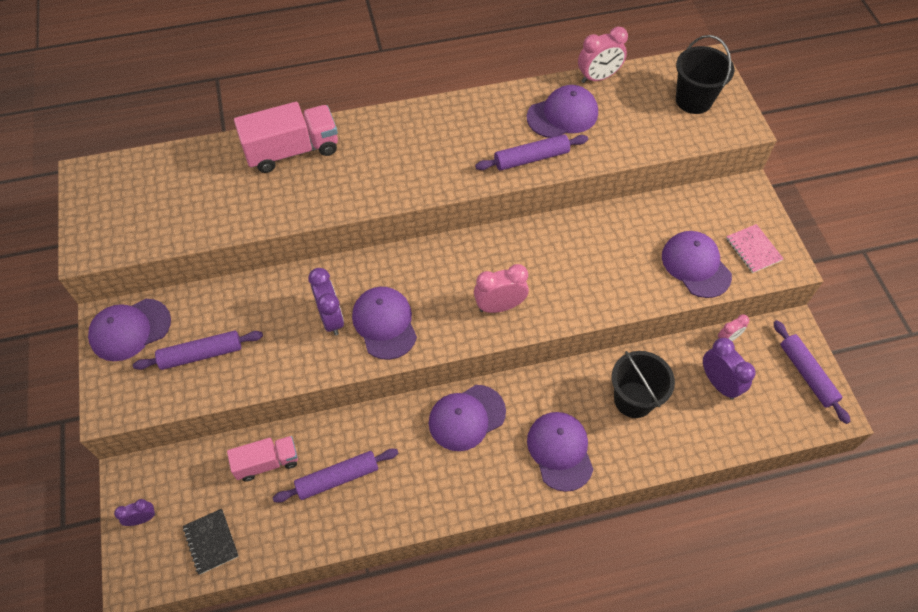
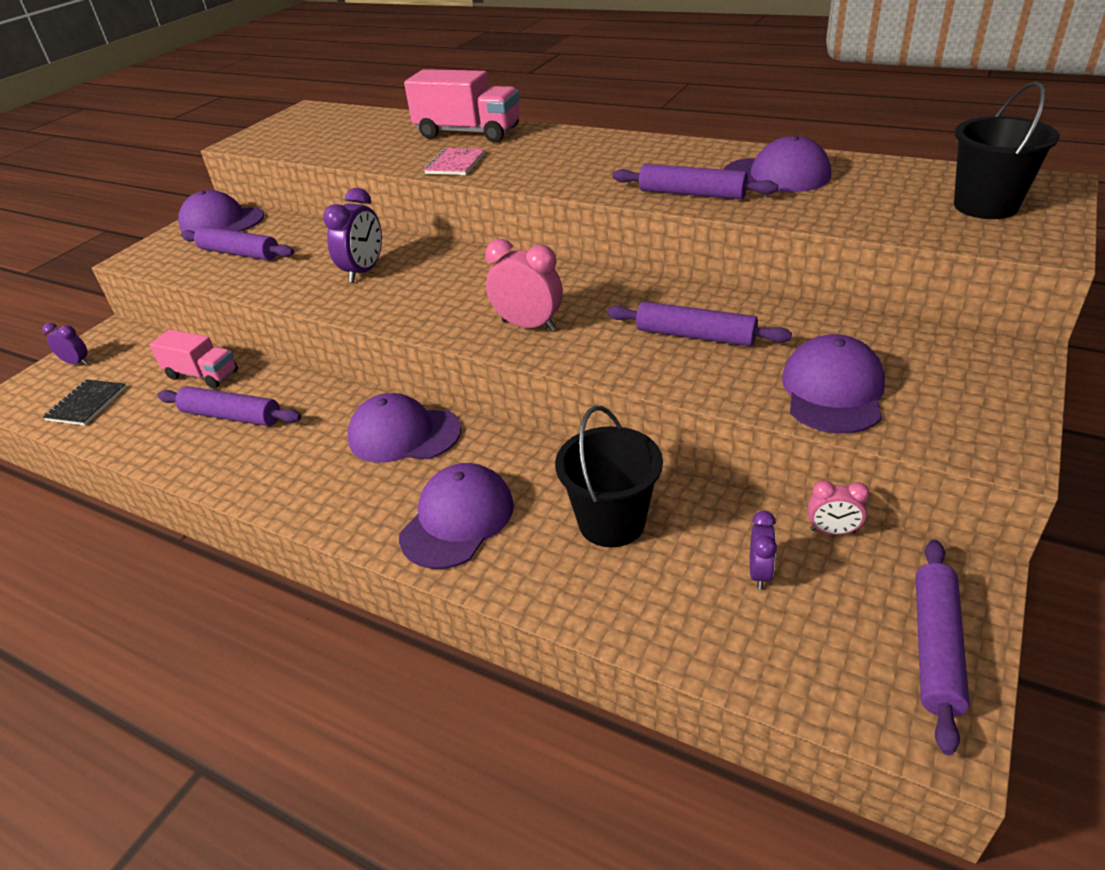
camera: 45 degrees right, 20 degrees down
purple cap [352,287,417,360] -> none
pink clock [578,26,628,83] -> none
purple clock [703,338,756,400] -> purple clock [750,511,777,589], size x0.59
pink notebook [726,224,784,273] -> pink notebook moved to [424,148,485,175]
none -> purple rolling pin [607,301,792,346]

